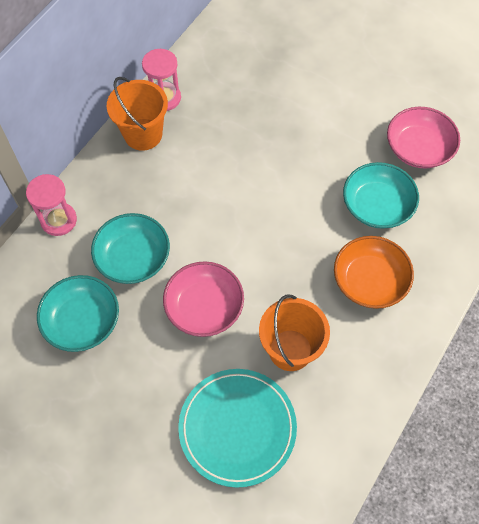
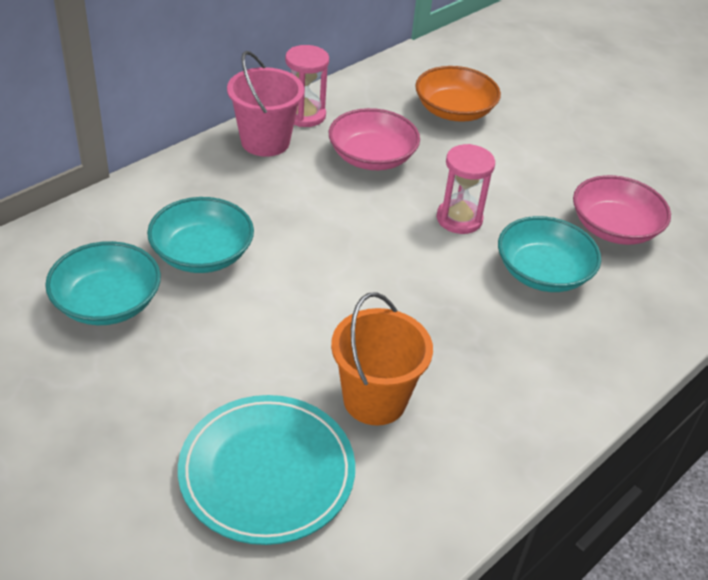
camera: 10 degrees right, 20 degrees down
pink hourglass [26,174,77,236] -> pink hourglass moved to [437,144,495,234]
orange bucket [107,77,168,151] -> pink bucket [227,51,304,157]
pink bowl [163,261,244,337] -> pink bowl moved to [329,108,420,170]
orange bowl [334,236,414,309] -> orange bowl moved to [415,66,501,122]

